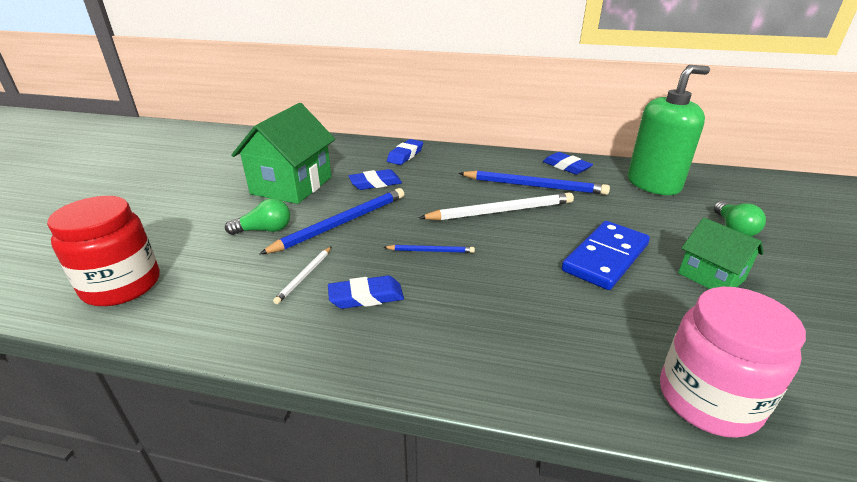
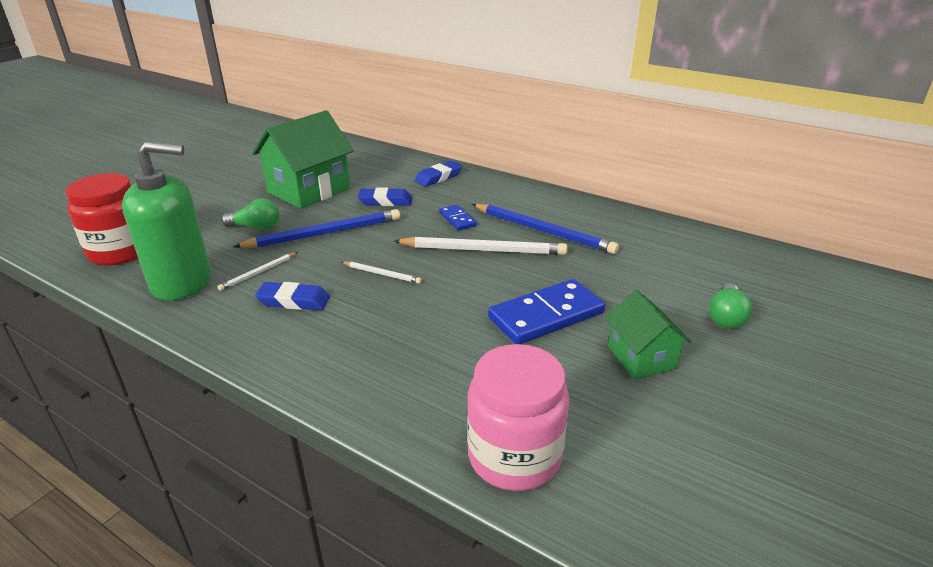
camera: 20 degrees right, 0 degrees up
blue pencil [383,245,475,253] -> white pencil [342,261,422,284]
blue eraser [543,152,593,174] -> none
green soap dispenser [628,65,710,195] -> green soap dispenser moved to [122,141,211,301]
none -> blue domino [439,205,477,231]

